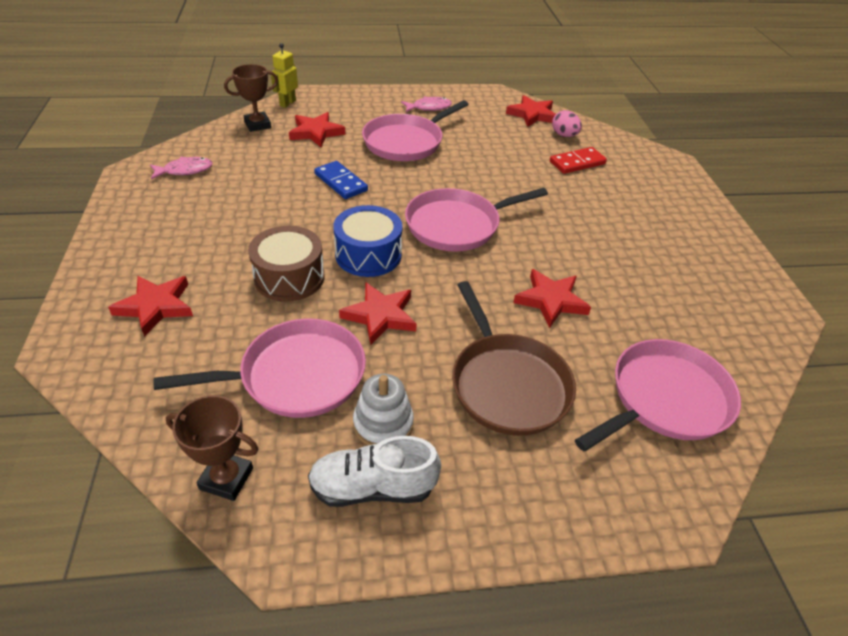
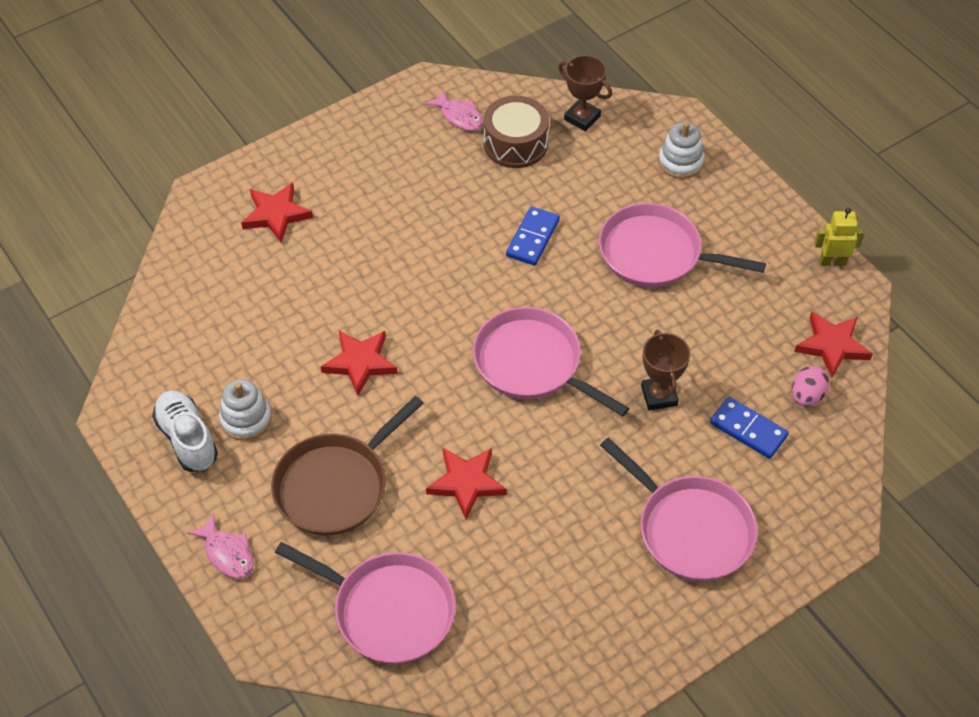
camera: 65 degrees right, 10 degrees up
pink pan [154,318,366,418] -> pink pan moved to [600,438,758,581]
brown trophy [166,395,258,501] -> brown trophy moved to [641,330,690,410]
brown drum [248,226,325,302] -> brown drum moved to [484,96,549,168]
yellow robot [271,43,298,108] -> yellow robot moved to [814,208,864,266]
red star [289,112,345,147] -> none
blue drum [333,205,402,277] -> none
pink fish [401,96,452,112] -> pink fish moved to [187,514,254,578]
red domino [550,147,607,174] -> blue domino [710,397,789,459]
none -> white stacking toy [658,122,705,179]

